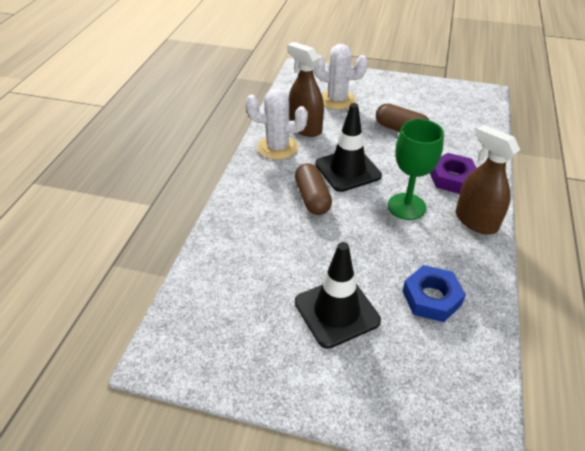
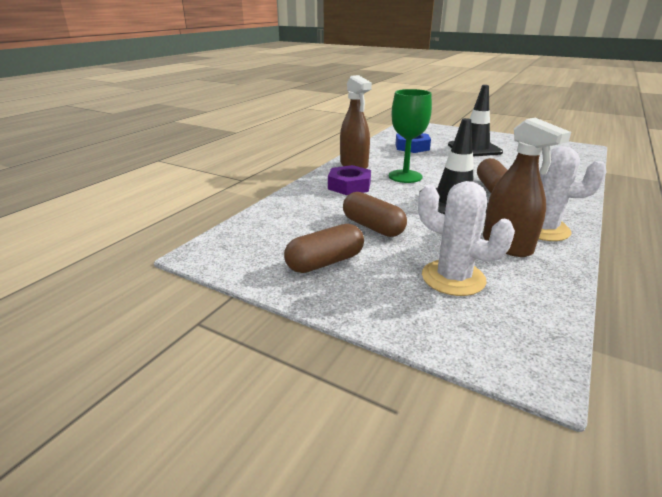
camera: 165 degrees left, 15 degrees down
none -> brown capsule [284,224,364,273]

